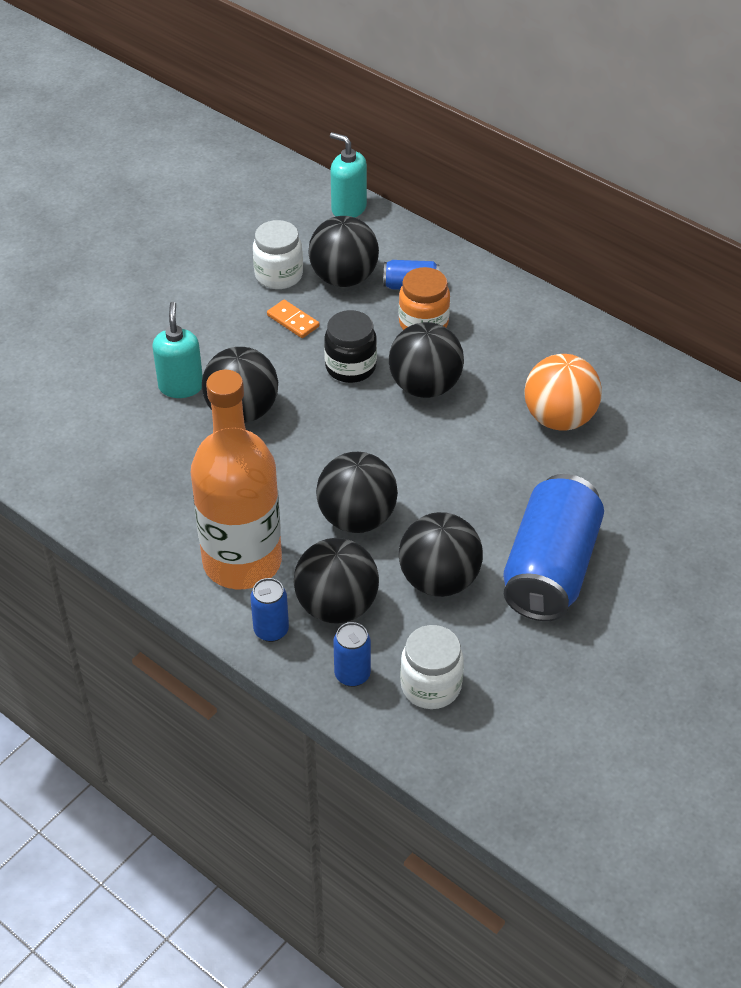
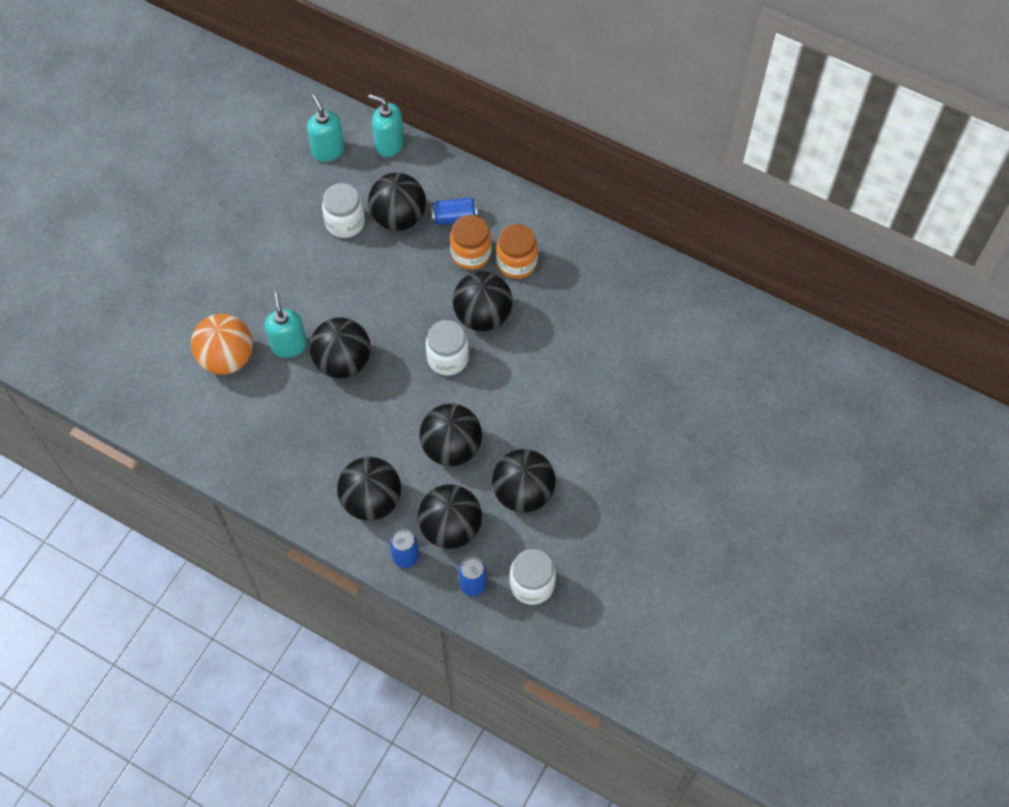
camera: 10 degrees left, 15 degrees up
orange bottle [191,370,282,589] -> black ball [337,457,401,521]
orange domino [267,300,319,338] -> none
black jar [324,310,377,383] -> none
blue can [503,474,604,621] -> none
orange ball [525,354,602,431] -> orange ball moved to [191,314,253,374]
none -> turquoise soap dispenser [307,94,345,162]
none -> white jar [426,320,469,376]
none -> orange jar [496,224,538,279]

